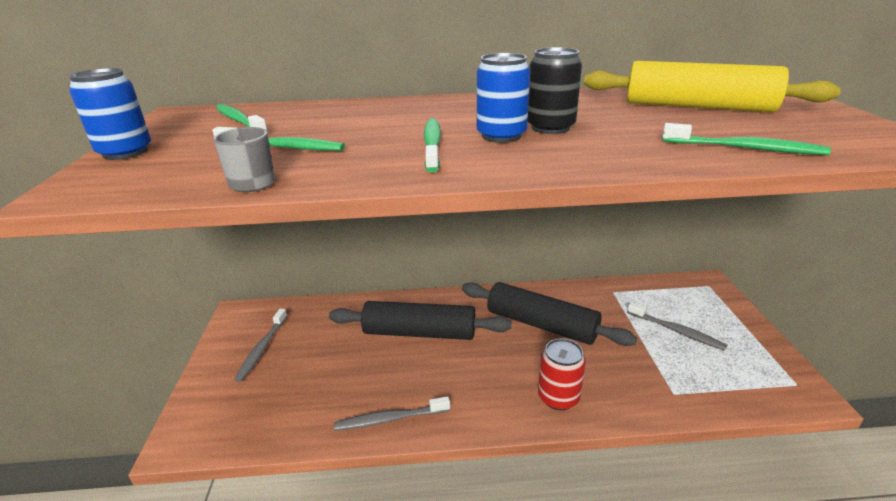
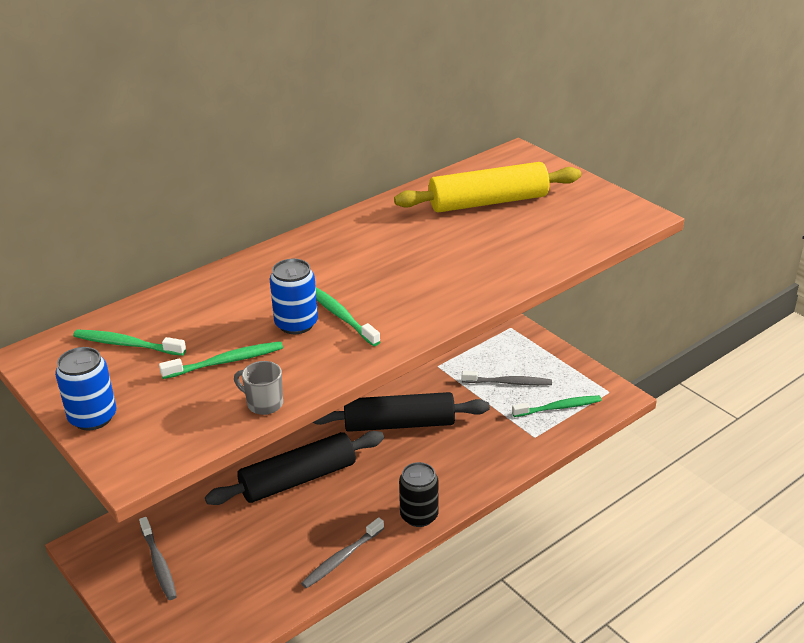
camera: 35 degrees left, 5 degrees up
blue can [477,53,530,143] -> blue can moved to [270,259,318,334]
black can [528,47,582,134] -> black can moved to [399,462,438,527]
red can [538,338,586,410] -> none
green toothbrush [662,123,831,155] -> green toothbrush moved to [512,395,602,417]

